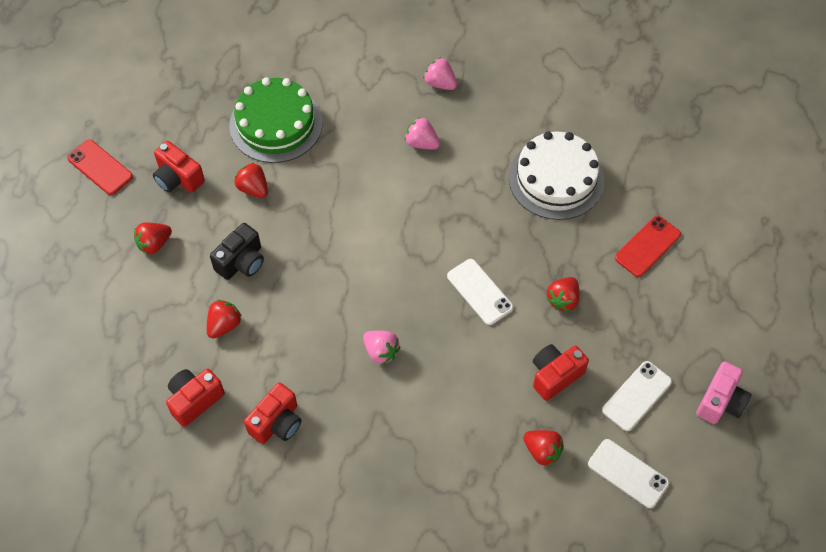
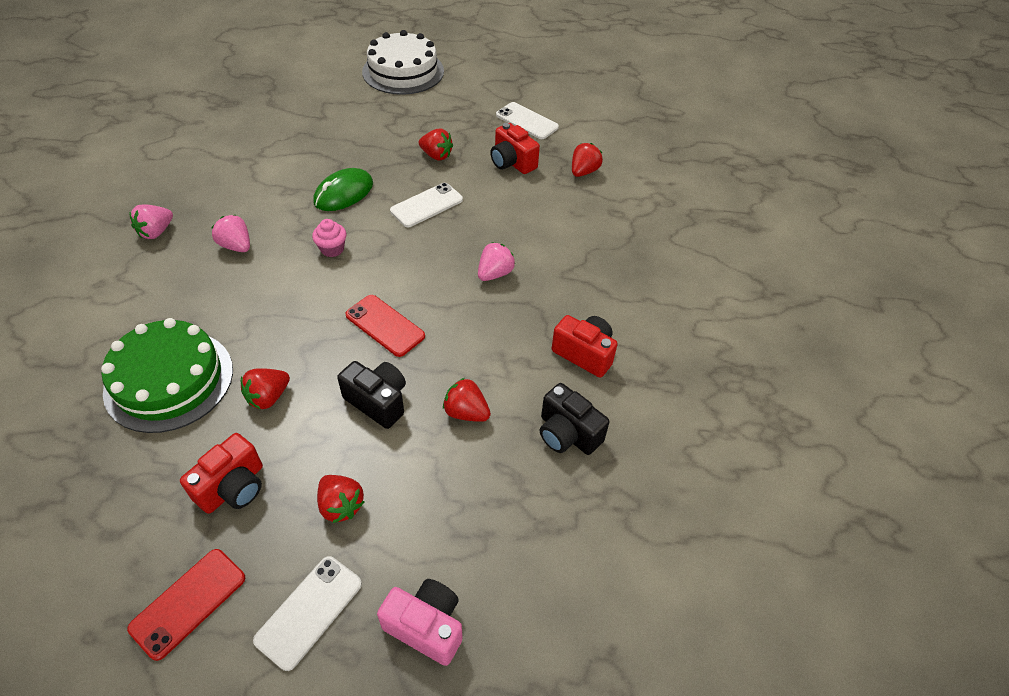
camera: 95 degrees left, 10 degrees down
red camera [166,368,225,427] -> black camera [540,383,609,455]
pink strawberry [405,117,440,149] -> pink strawberry turned 105 degrees clockwise [212,215,250,252]
white cake [509,131,604,220] -> white cake moved to [362,30,444,95]
white phone [588,439,669,508] -> white phone moved to [253,556,362,671]
red phone [615,216,681,277] -> red phone moved to [345,295,425,357]
pink camera [696,361,752,424] -> pink camera moved to [377,579,463,666]
none -> pink cupcake [312,219,346,257]
none -> green mouse [313,168,373,211]

